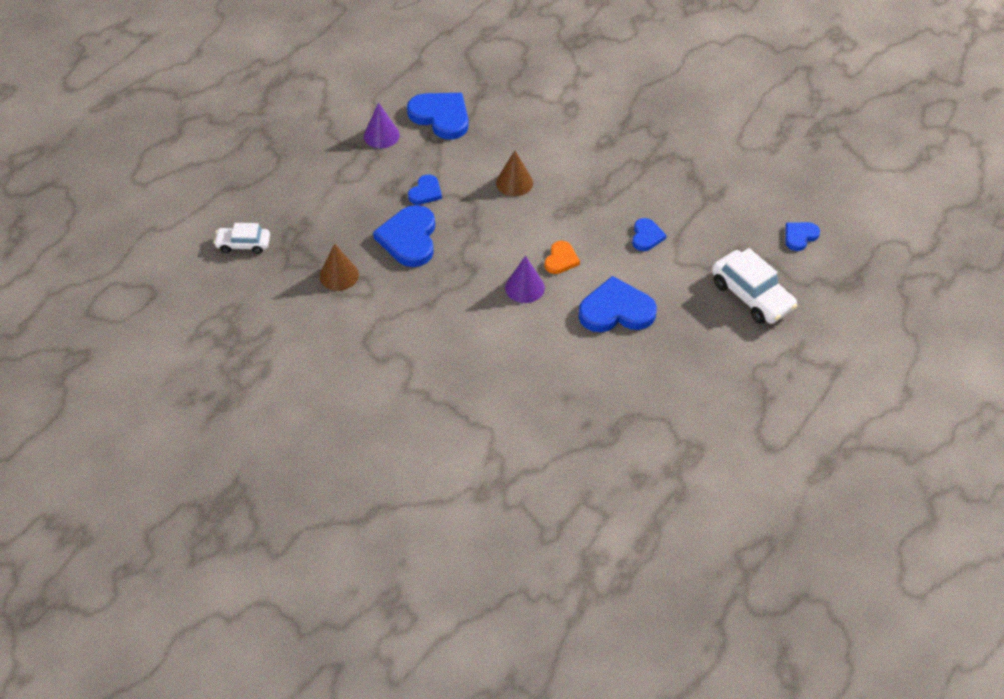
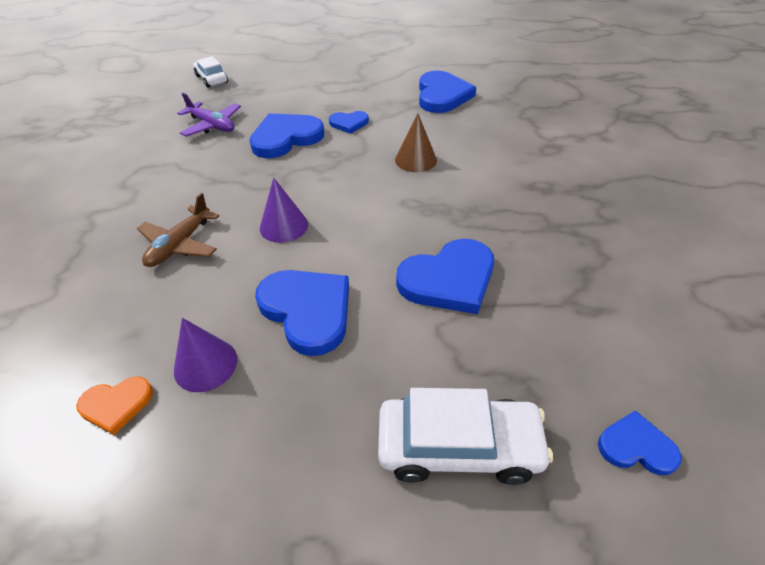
camera: 55 degrees right, 5 degrees down
brown cone [319,243,359,291] -> purple plane [177,93,241,137]
purple cone [364,103,400,148] -> purple cone moved to [174,318,237,392]
orange heart [545,241,580,274] -> orange heart moved to [76,376,153,435]
blue heart [632,218,667,251] -> blue heart [396,239,494,314], size x1.85
white car [712,248,798,324] -> white car turned 105 degrees counterclockwise [378,388,553,485]
none -> brown plane [137,193,219,267]

